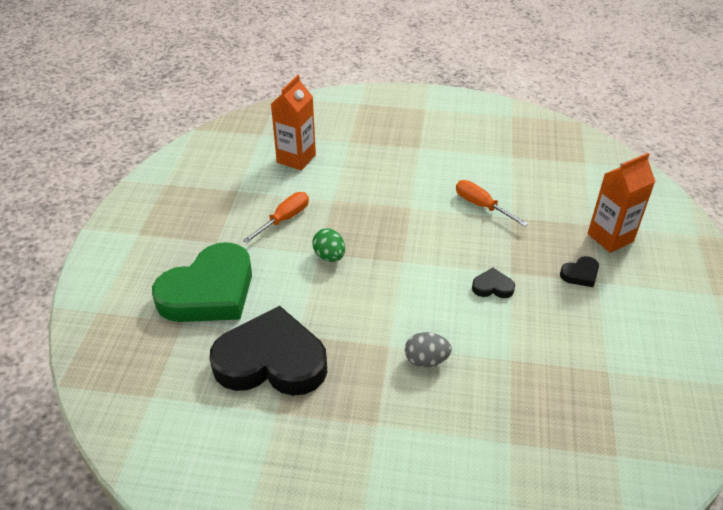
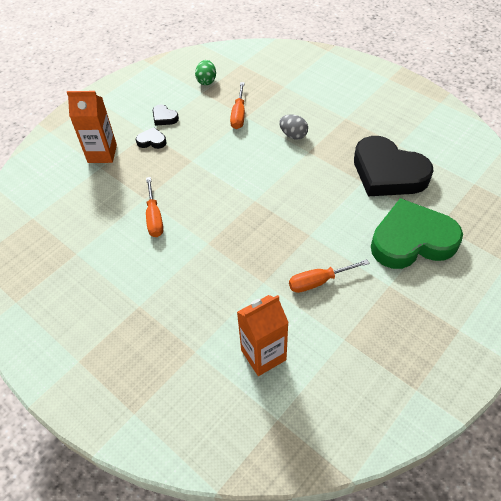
camera: 145 degrees left, 10 degrees up
green egg [312,228,345,262] -> green egg moved to [195,60,216,85]
black heart [472,268,515,298] -> black heart moved to [153,105,179,126]
none -> orange screwdriver [230,82,245,129]

